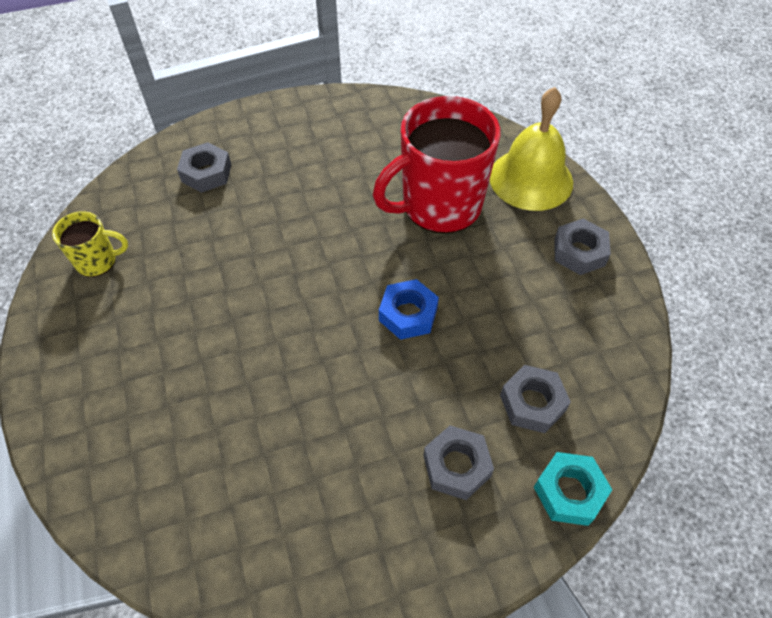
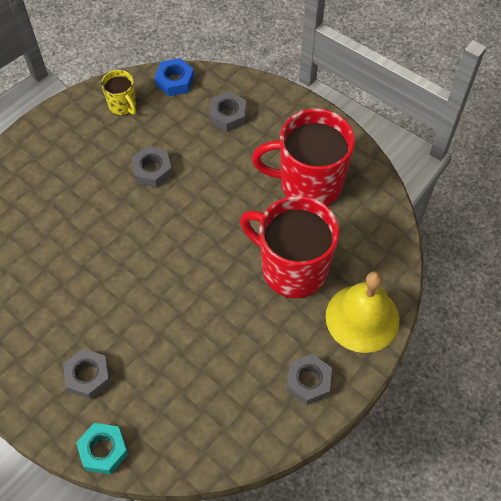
camera: 60 degrees right, 5 degrees up
blue nut [379,279,439,340] -> blue nut moved to [154,58,194,96]
grey nut [500,365,571,433] -> grey nut moved to [131,146,173,188]
none -> red mug [252,108,355,206]

